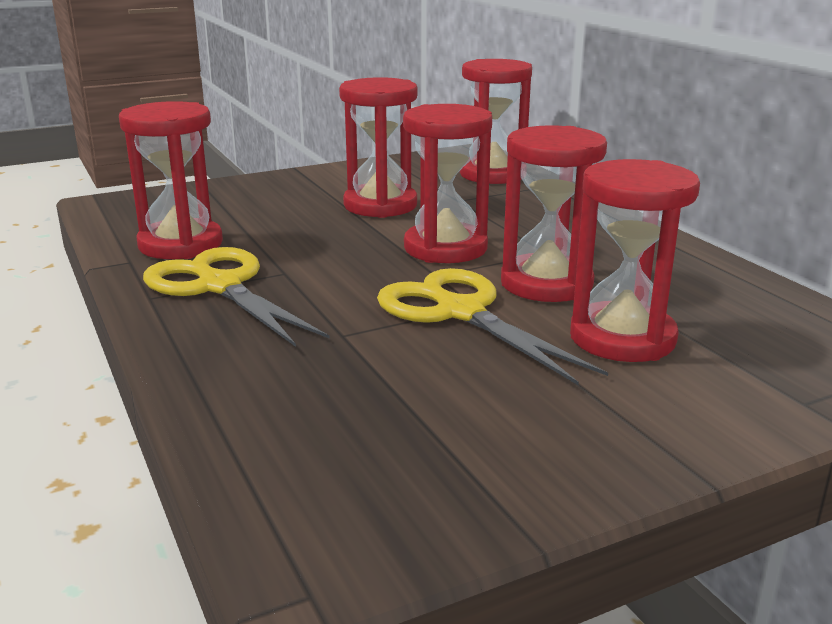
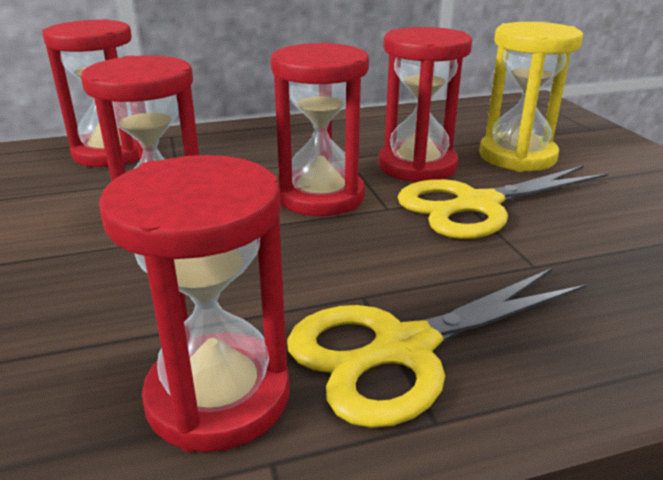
camera: 80 degrees left, 5 degrees up
red hourglass [570,159,700,362] -> yellow hourglass [479,22,583,172]

